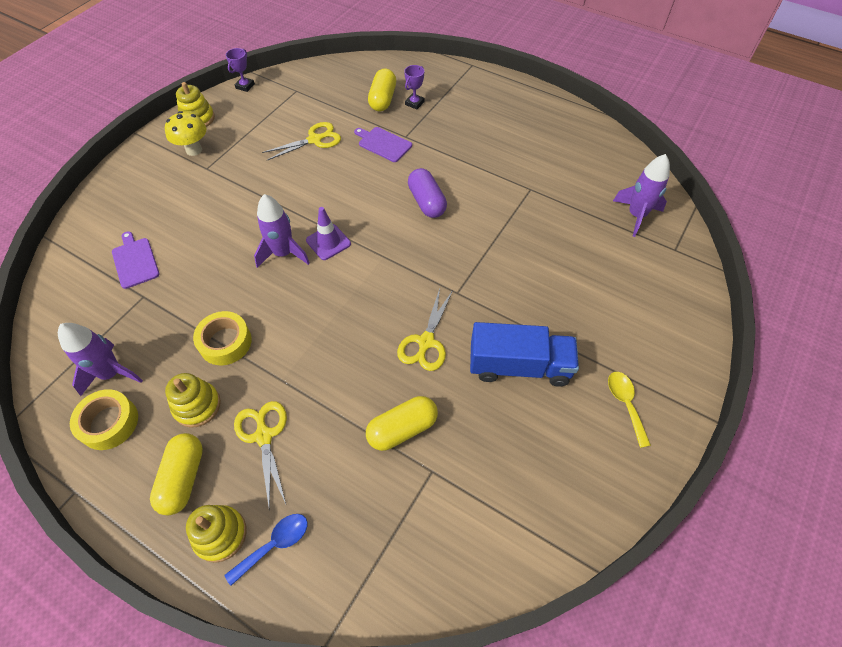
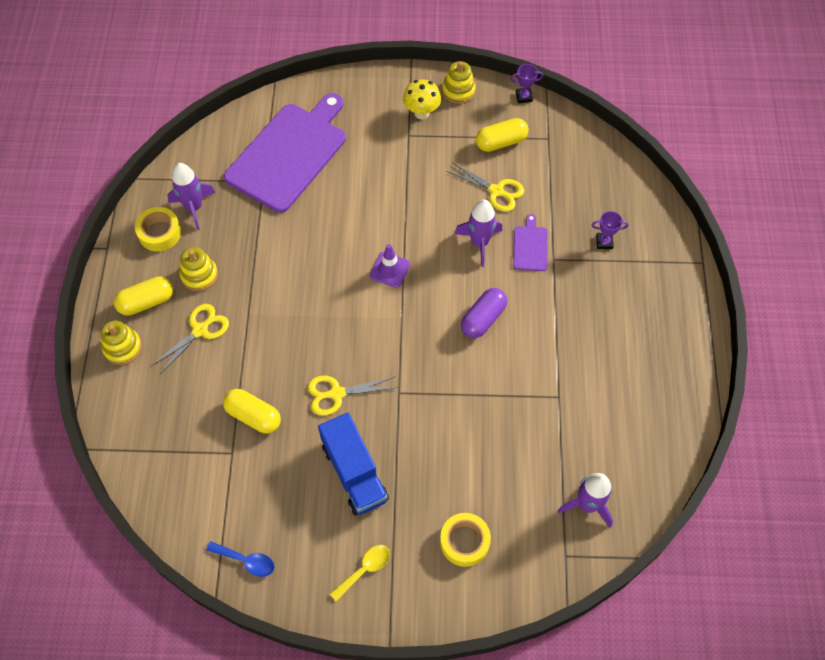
camera: 60 degrees right, 5 degrees up
purple cutting board [112,231,160,289] -> purple cutting board [224,93,346,213], size x2.39
yellow tape [193,311,252,365] -> yellow tape moved to [440,513,491,567]
blue spoon [224,514,308,586] -> blue spoon moved to [206,541,275,577]
purple rocket [254,194,310,268] -> purple rocket moved to [455,200,502,267]
yellow capsule [368,69,396,111] -> yellow capsule moved to [476,118,528,152]

